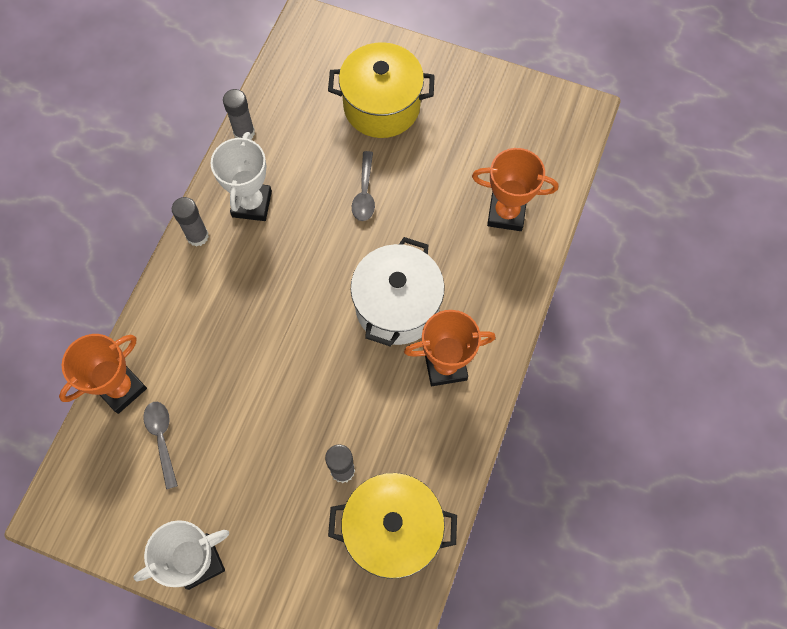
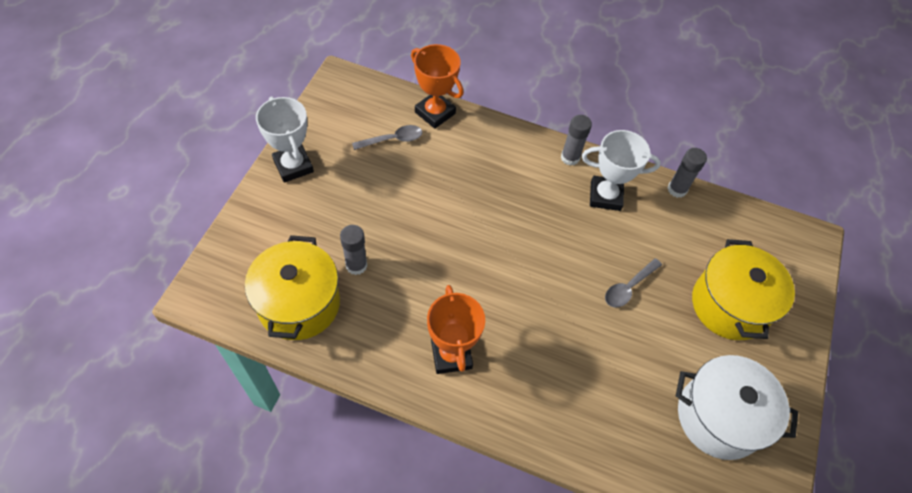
camera: 85 degrees right, 10 degrees down
white pot [351,237,444,347] -> white pot moved to [676,355,798,460]
grey spoon [352,151,375,221] -> grey spoon turned 45 degrees counterclockwise [605,258,662,307]
orange trophy [472,148,558,231] -> none

